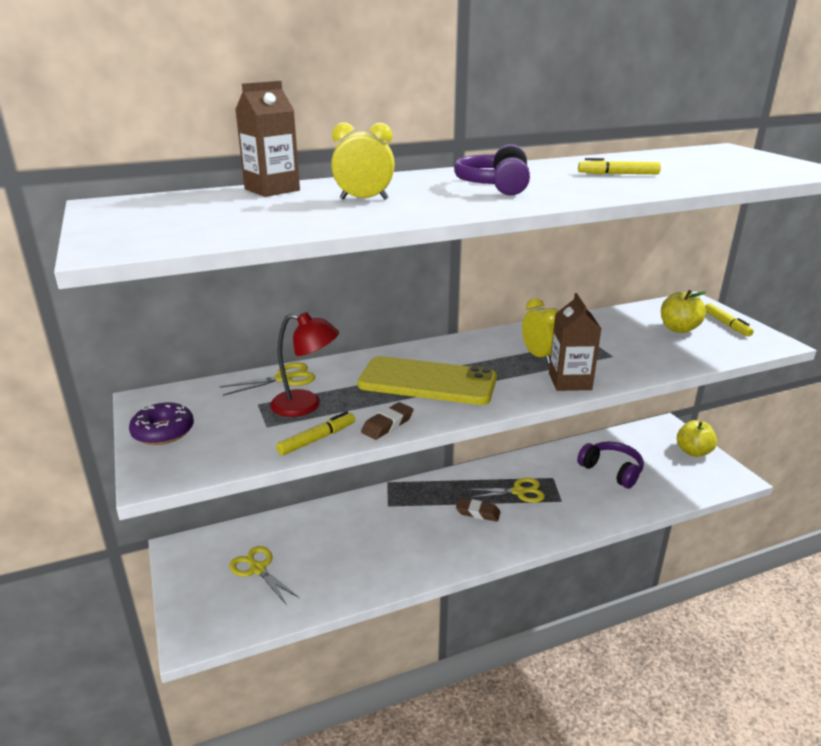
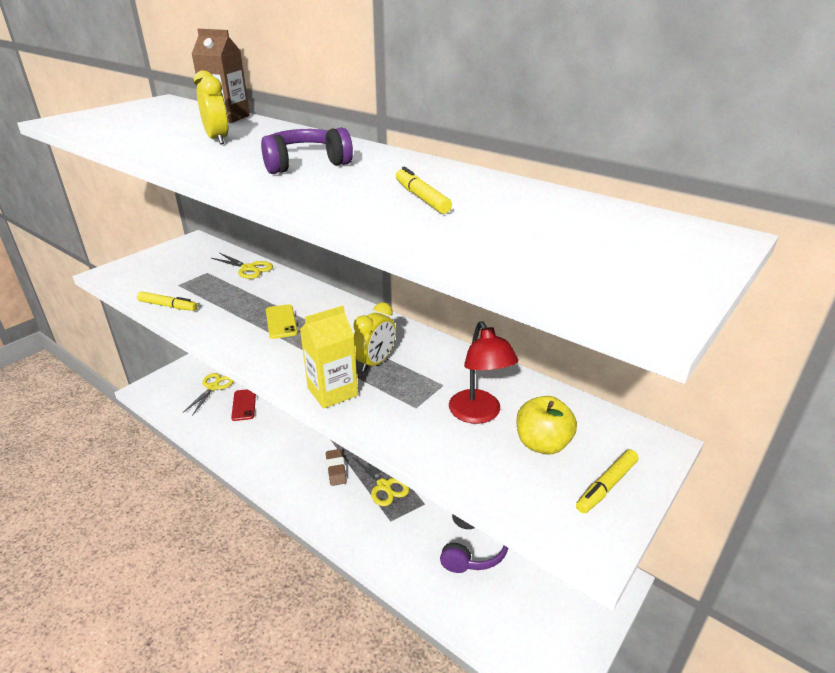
camera: 60 degrees right, 5 degrees up
purple donut [129,402,194,445] -> none
red lamp [270,312,339,417] -> red lamp moved to [449,321,518,424]
yellow phone [358,356,497,405] -> yellow phone [266,304,298,339], size x0.48
brown eraser [361,402,414,440] -> none
brown carton [549,293,601,391] -> yellow carton [300,306,358,409]
yellow apple [677,420,717,457] -> none
none -> red phone [231,389,256,421]

